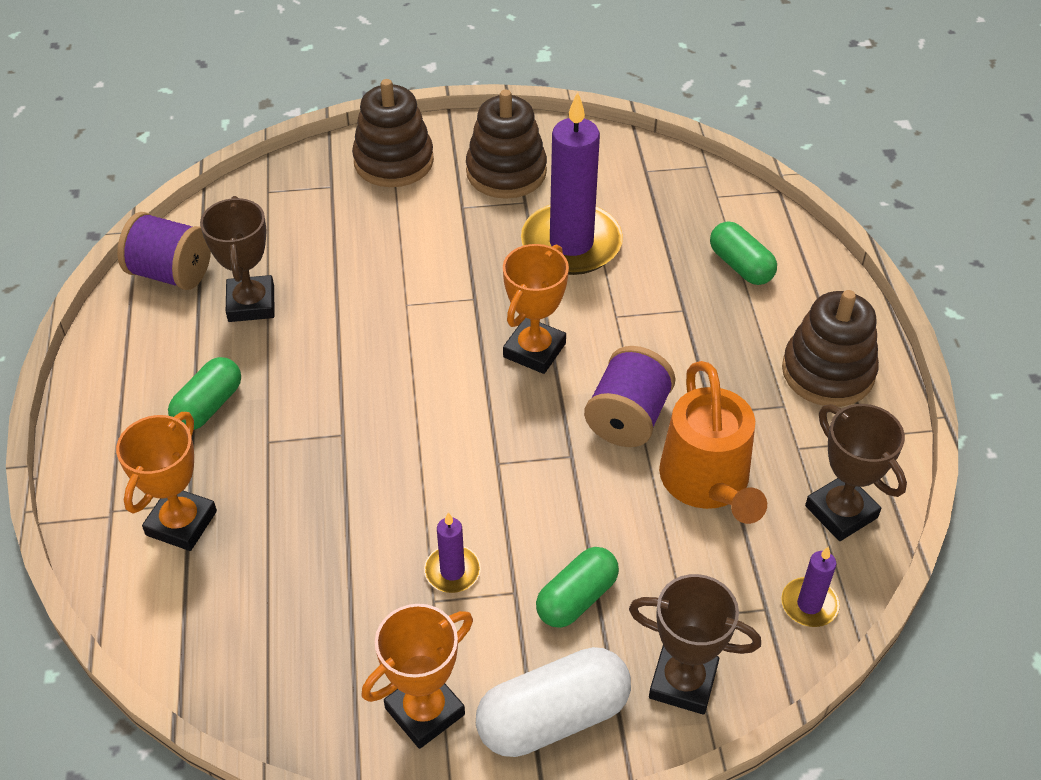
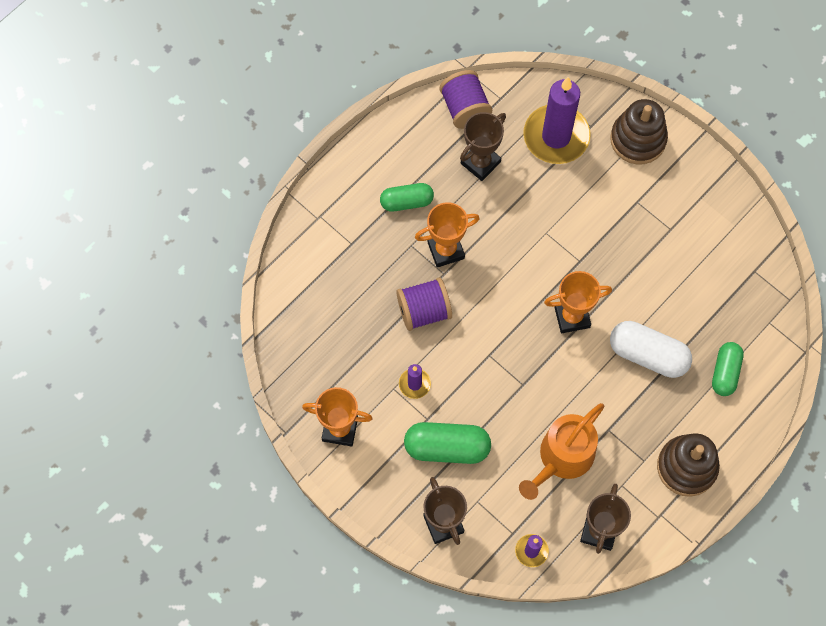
camera: 50 degrees right, 20 degrees up
orange trophy [116,412,217,551] -> orange trophy moved to [415,202,480,267]
brown stacking toy [466,90,547,199] -> none
white capsule [476,647,631,757] -> white capsule moved to [610,321,692,378]
purple candle [521,92,623,275] -> purple candle moved to [523,77,590,164]
green capsule [536,547,619,628] -> green capsule [404,422,491,464], size x1.51
purple spool [584,346,675,447] -> purple spool moved to [396,277,452,331]

